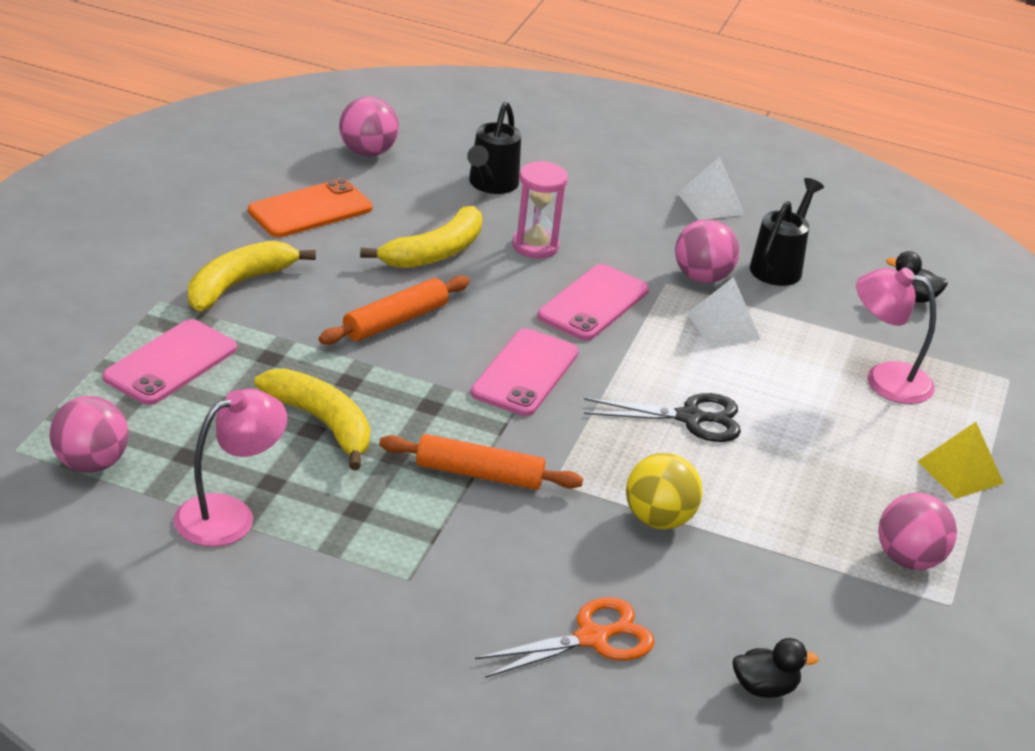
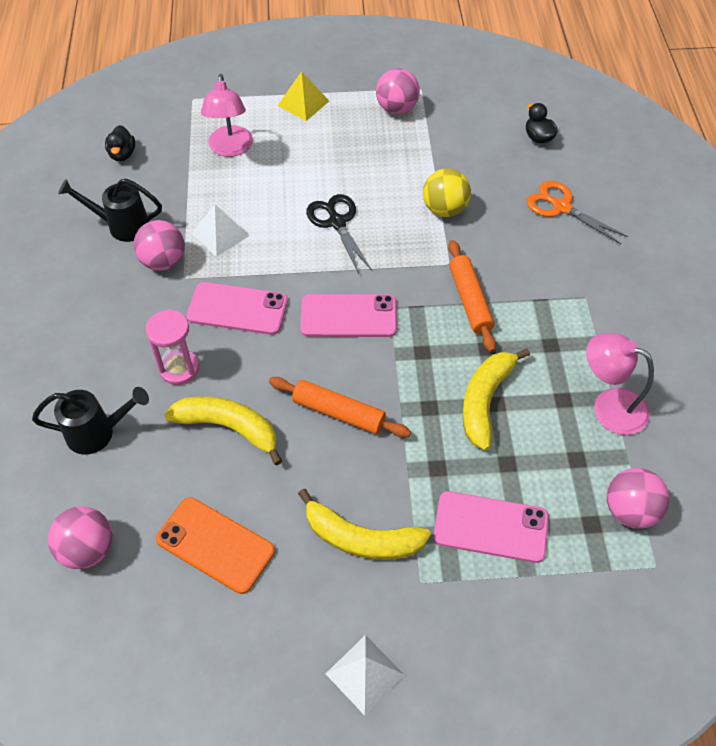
camera: 110 degrees left, 20 degrees up
white pyramid [677,157,745,220] -> white pyramid moved to [326,635,405,716]

